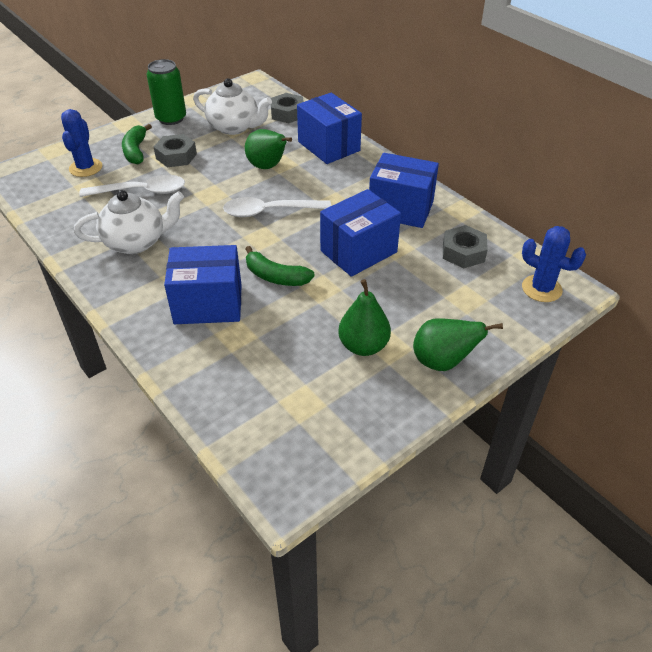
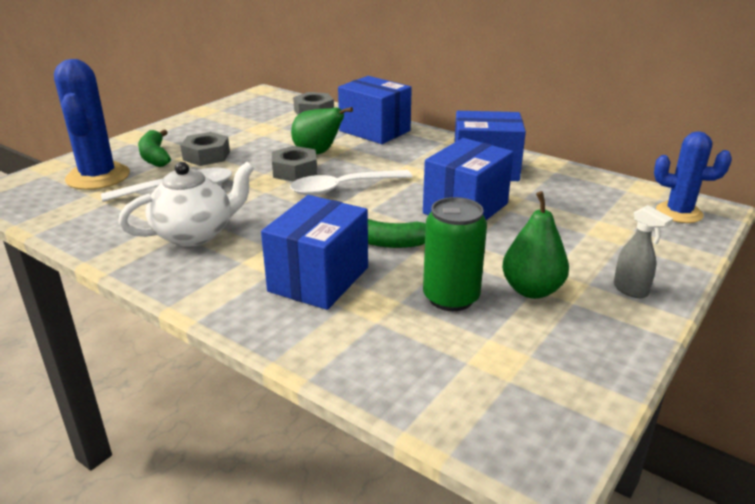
camera: 15 degrees left, 15 degrees down
blue cactus [61,109,102,177] -> blue cactus [54,59,130,190], size x1.52
green can [146,59,186,125] -> green can moved to [423,197,487,311]
blue box [164,245,242,324] -> blue box turned 45 degrees counterclockwise [261,195,368,310]
white teapot [193,78,272,135] -> none
green pear [413,318,503,371] -> grey spray bottle [613,205,673,298]
grey nut [443,225,488,268] -> grey nut moved to [272,146,317,182]

